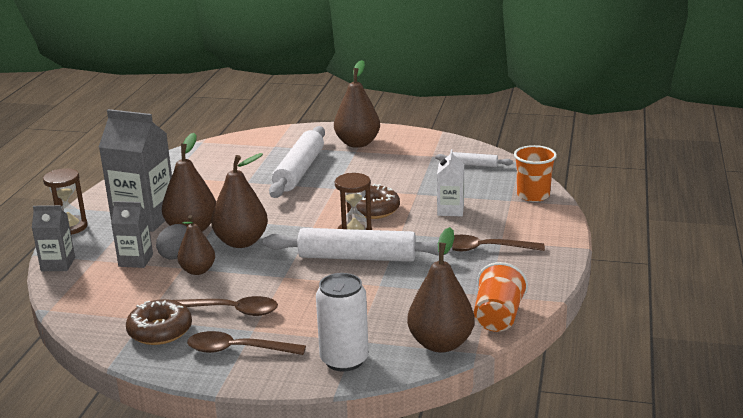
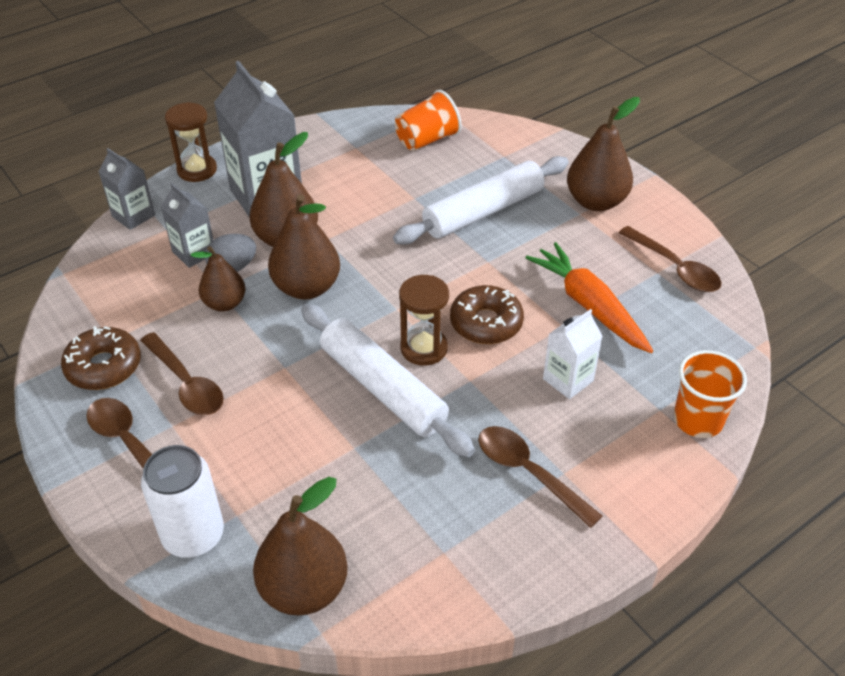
camera: 40 degrees right, 20 degrees up
white rolling pin [435,152,513,167] -> none
orange cup [474,262,528,332] -> orange cup moved to [395,90,462,151]
none -> orange carrot [526,242,653,353]
none -> brown spoon [619,226,722,292]

